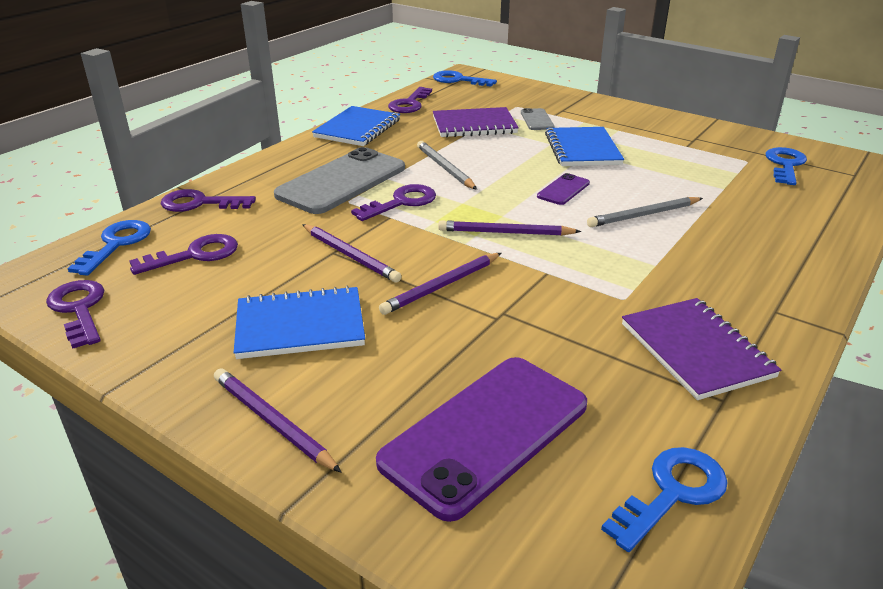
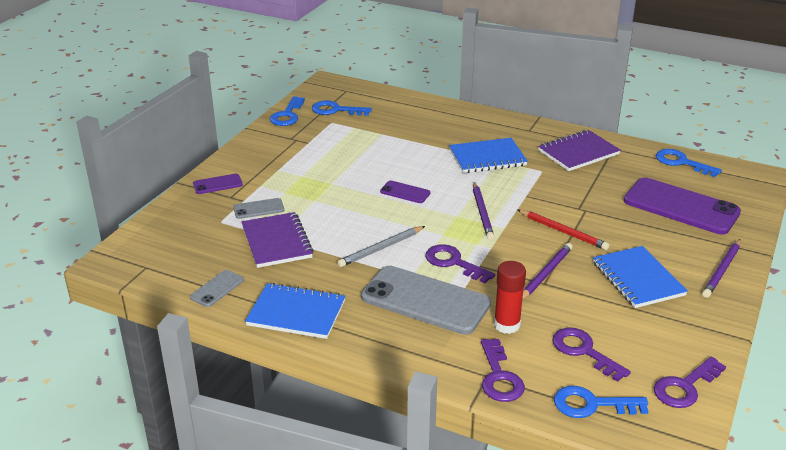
camera: 100 degrees left, 0 degrees up
purple pencil [379,253,501,315] -> red pencil [518,210,610,250]
purple key [388,87,432,113] -> grey phone [190,270,244,307]
blue key [433,70,497,86] -> blue key moved to [270,96,305,126]
blue notebook [545,127,624,166] -> blue notebook moved to [449,138,528,173]
grey pencil [587,197,703,227] -> none
none -> purple phone [193,174,243,194]
none -> red glue stick [494,261,526,334]

